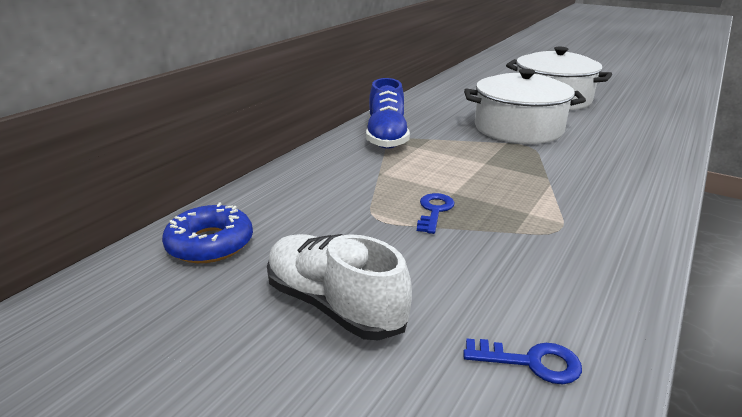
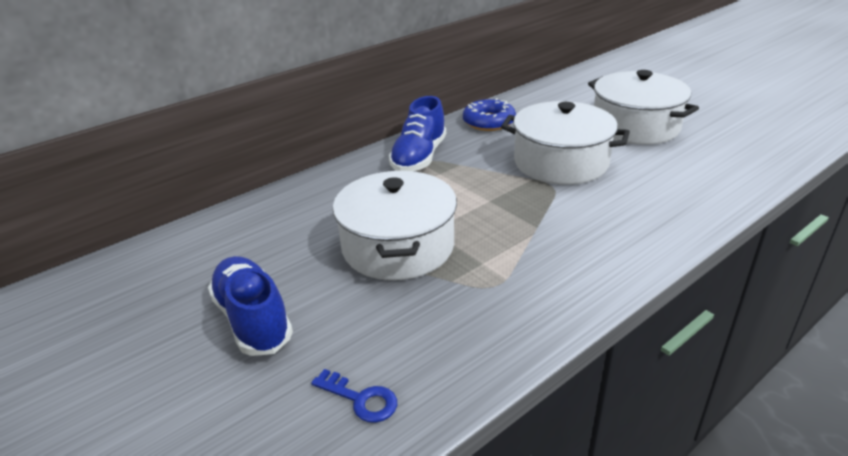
camera: 20 degrees right, 5 degrees up
blue donut [162,203,253,263] -> blue donut moved to [463,98,516,131]
white shoe [267,234,412,340] -> blue shoe [208,256,293,356]
blue key [417,193,455,234] -> white pot [333,171,457,280]

